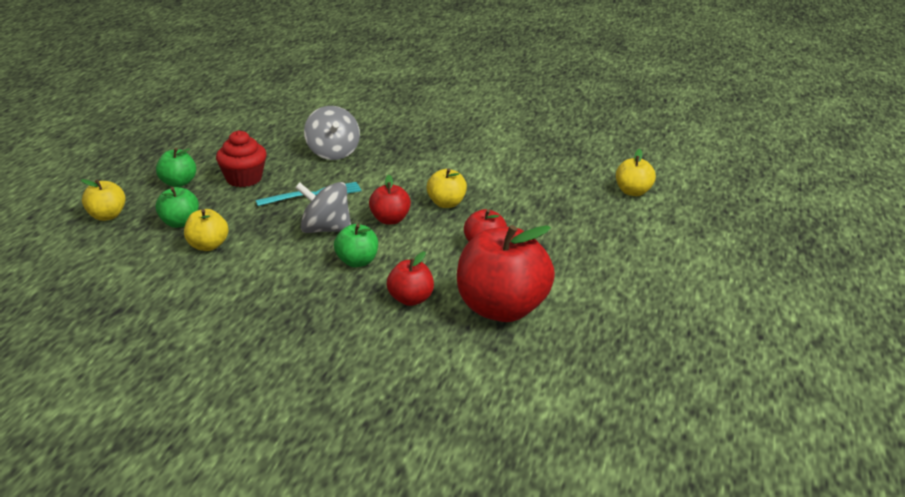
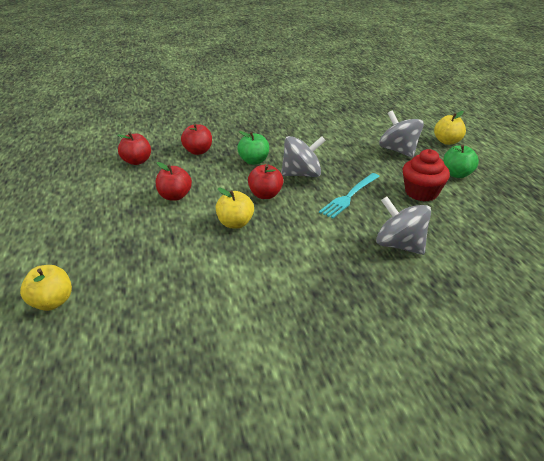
camera: 150 degrees right, 5 degrees up
green apple [156,187,199,228] -> grey spinning top [379,110,424,158]
yellow apple [184,209,229,251] -> none
red apple [457,225,555,322] -> red apple [117,133,151,165], size x0.50

